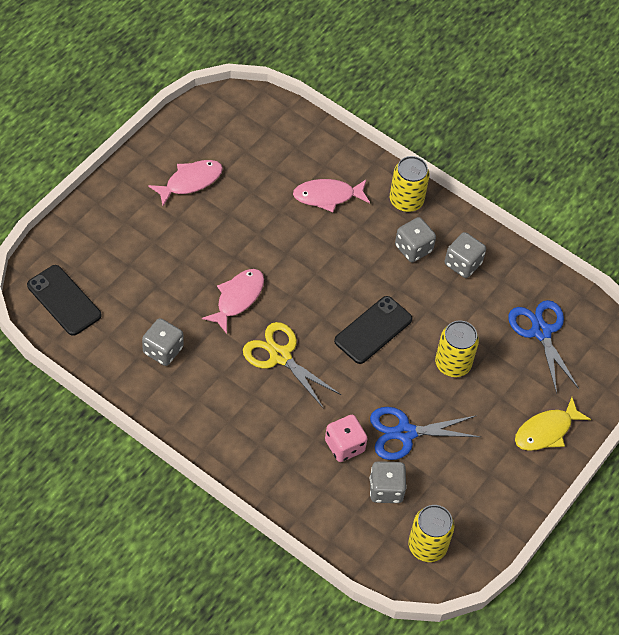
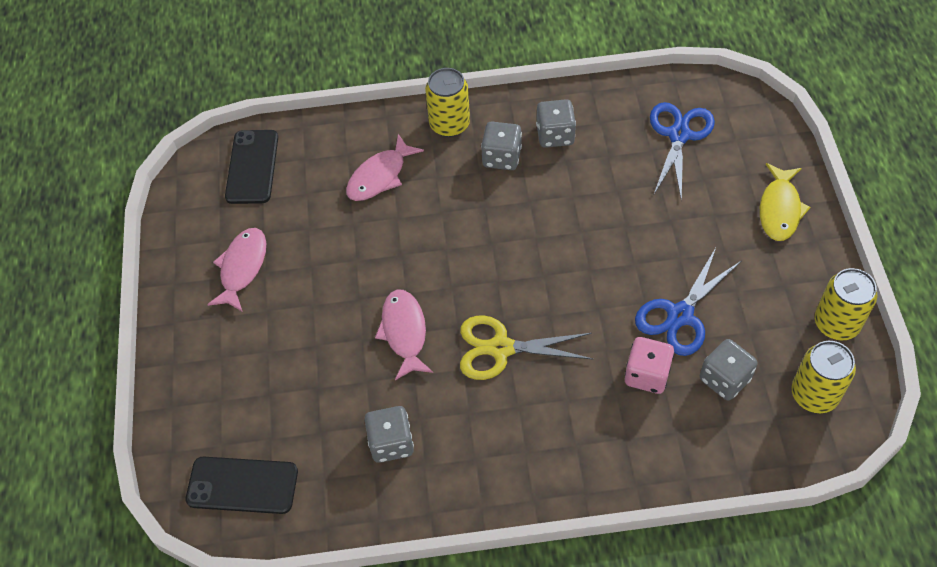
camera: 35 degrees left, 0 degrees up
black phone [334,296,412,364] -> black phone moved to [225,130,278,204]
yellow can [435,320,479,377] -> yellow can moved to [815,268,877,340]
blue scissors [508,300,579,394] -> blue scissors turned 75 degrees clockwise [650,102,715,201]

